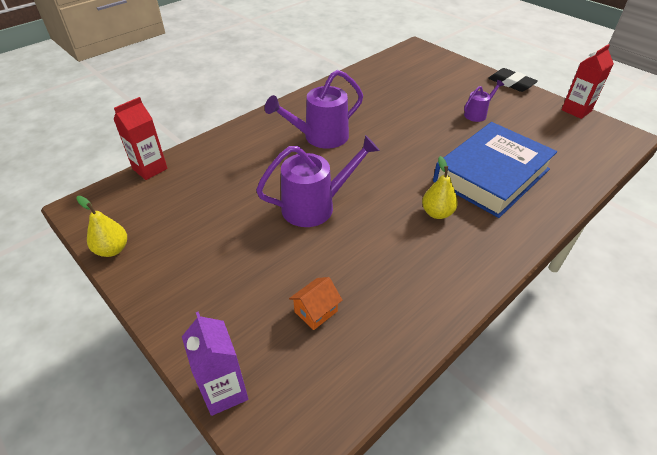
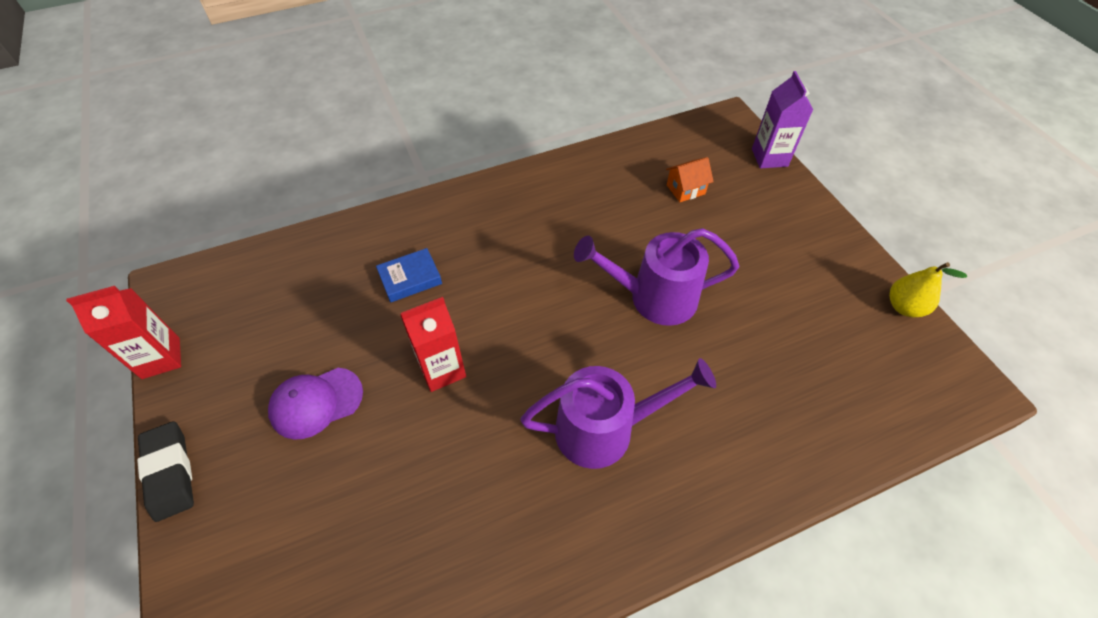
camera: 160 degrees left, 10 degrees up
red carton [113,97,168,180] -> red carton moved to [400,297,466,392]
yellow pear [422,156,458,219] -> none
blue book [433,122,557,218] -> blue book [376,248,442,303], size x0.40
purple watering can [464,80,504,122] -> purple cap [268,368,363,439]

